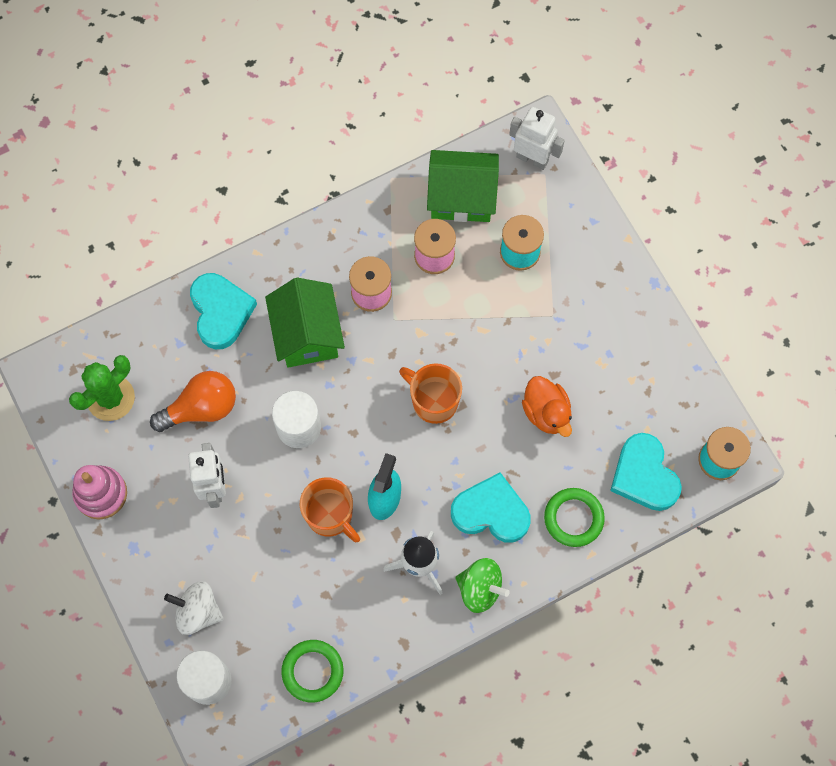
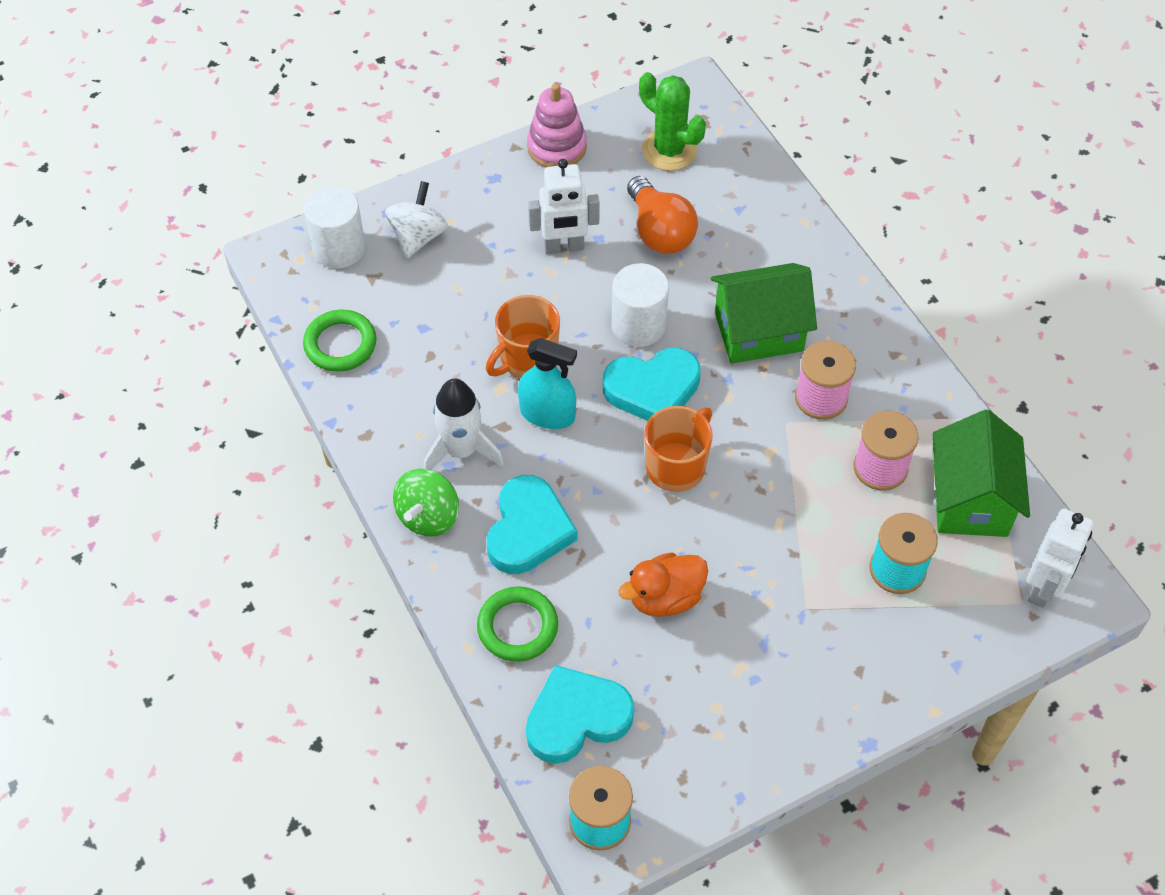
camera: 90 degrees right, 15 degrees down
turquoise heart [190,273,257,349] -> turquoise heart moved to [603,348,701,421]

